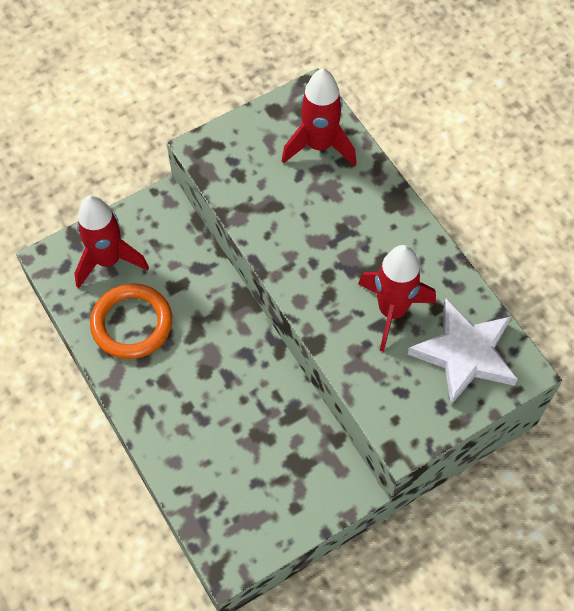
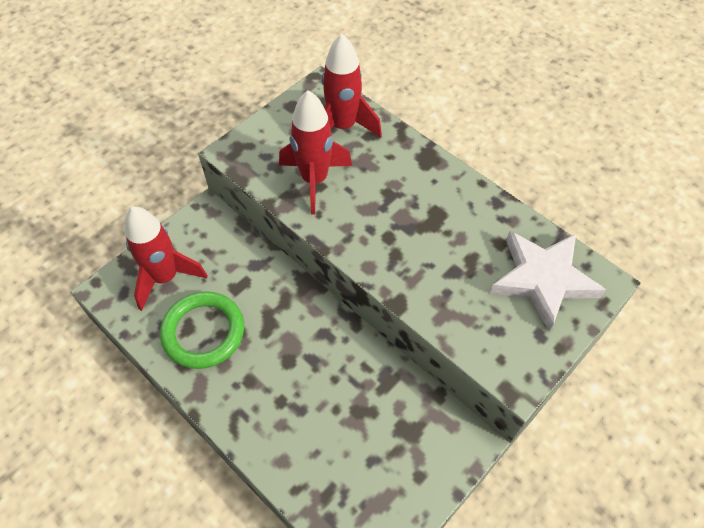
camera: 15 degrees left, 5 degrees down
orange ring [90,283,172,359] -> green ring [160,291,244,369]
red rocket [358,245,436,352] -> red rocket moved to [279,90,352,214]

